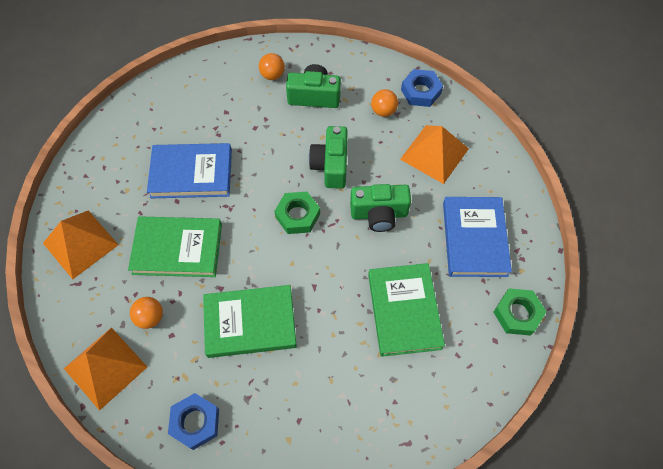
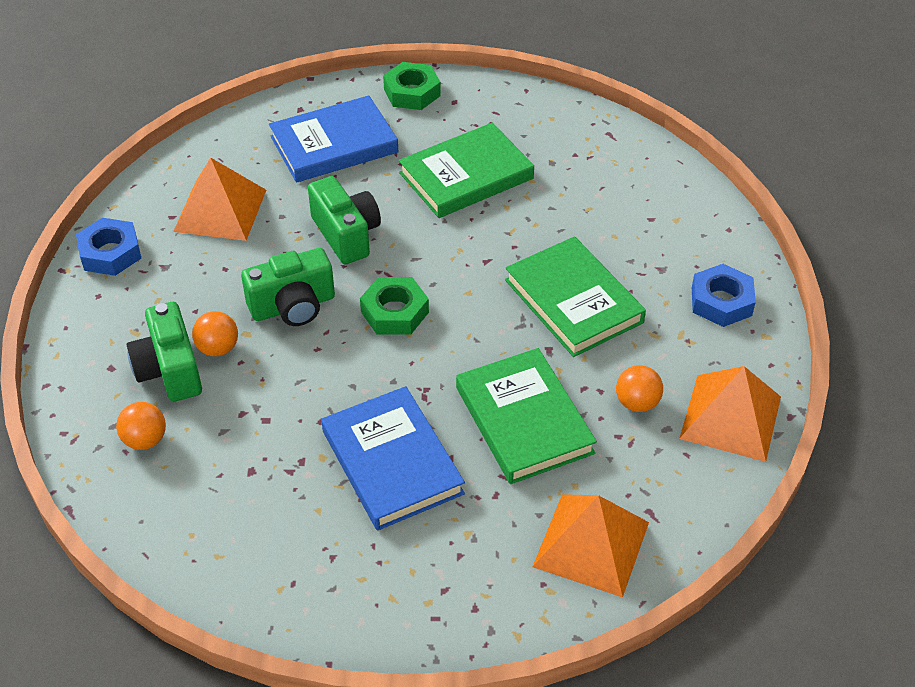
camera: 115 degrees left, 15 degrees down
orange ball [371,89,398,117] -> orange ball moved to [192,311,238,356]

